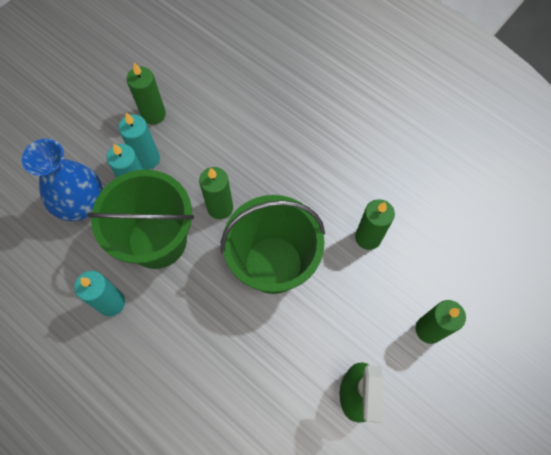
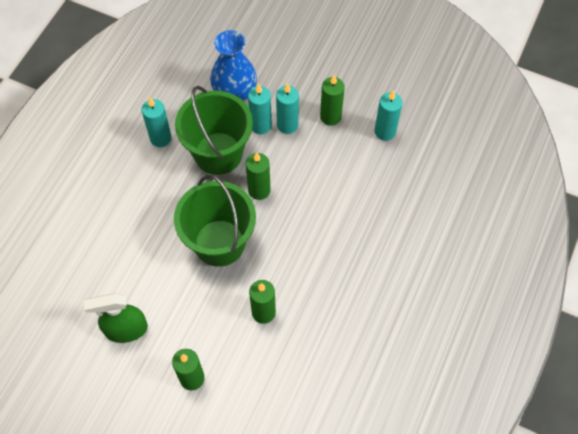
camera: 75 degrees right, 5 degrees down
none -> turquoise candle [375,90,403,141]

